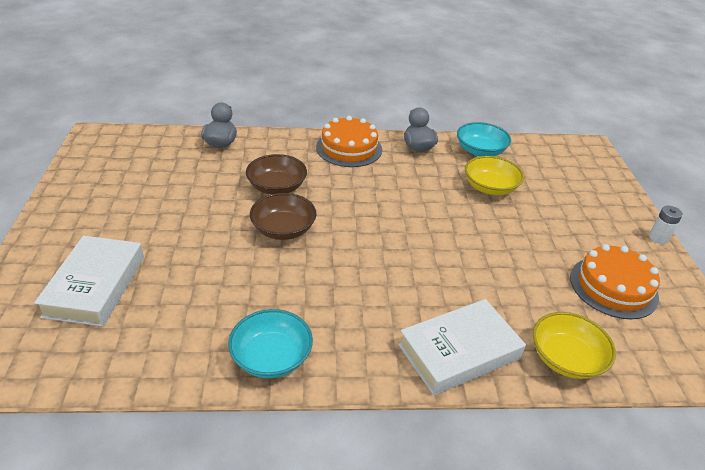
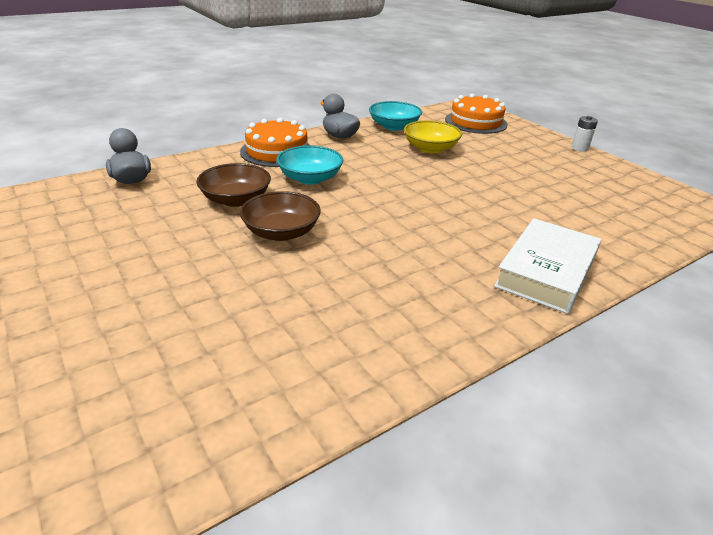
camera: 30 degrees left, 5 degrees down
white book [34,236,144,327] -> none
turquoise bowl [228,309,313,378] -> turquoise bowl moved to [277,145,343,185]
yellow bowl [533,312,616,379] -> none
orange cake [570,244,660,319] -> orange cake moved to [445,94,508,134]

